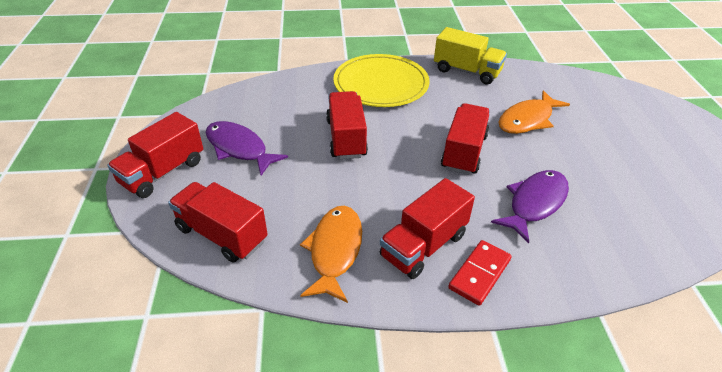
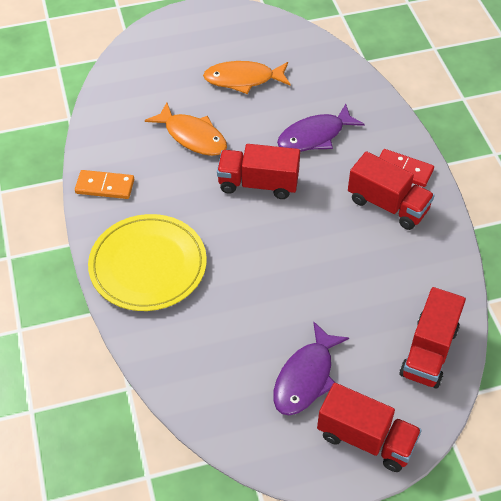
camera: 100 degrees left, 10 degrees up
orange fish [300,206,362,303] -> orange fish moved to [203,61,291,94]
red truck [326,91,368,159] -> none
yellow truck [434,27,507,85] -> orange domino [75,170,134,199]
purple fish [491,170,569,243] -> purple fish turned 60 degrees counterclockwise [277,104,365,152]

